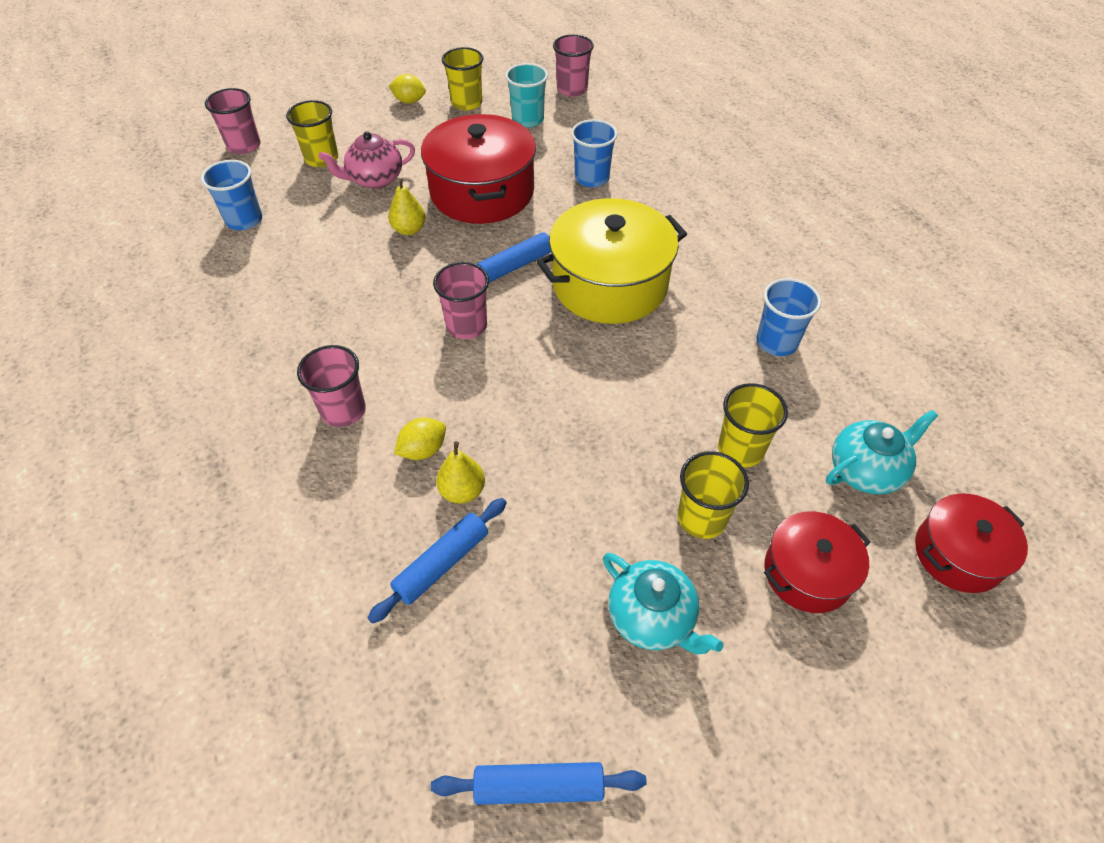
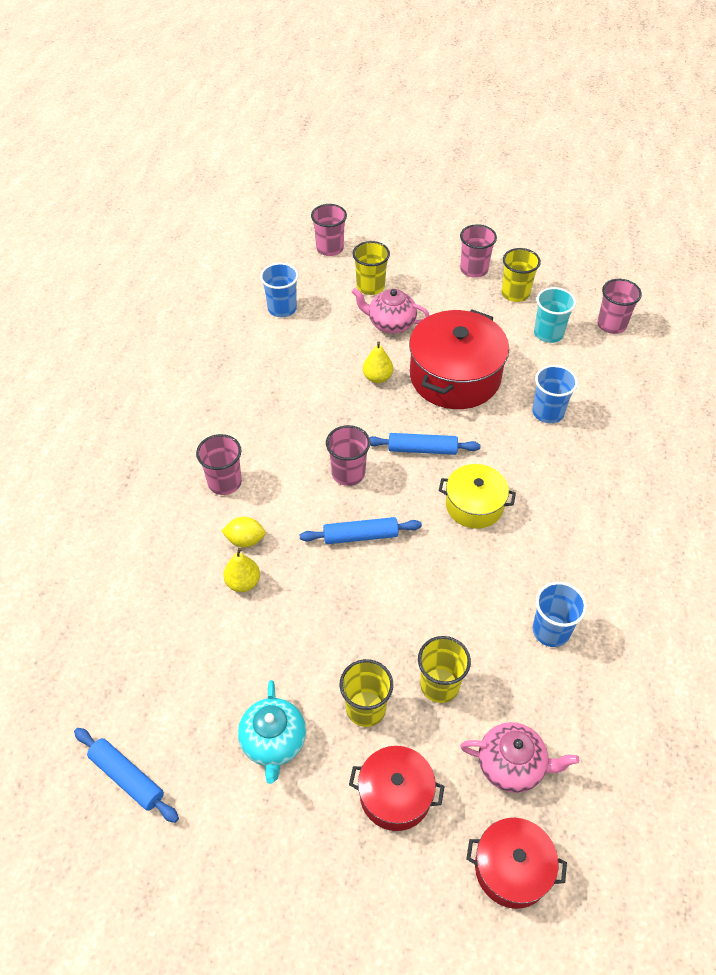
camera: 40 degrees right, 0 degrees up
blue rolling pin [368,498,506,624] -> blue rolling pin moved to [300,517,422,544]
yellow lemon [389,74,426,104] -> pink cup [460,224,497,278]
yellow pot [536,198,687,324] -> yellow pot [438,464,516,529], size x0.57
turquoise teapot [826,410,938,494] -> pink teapot [461,722,579,793]

